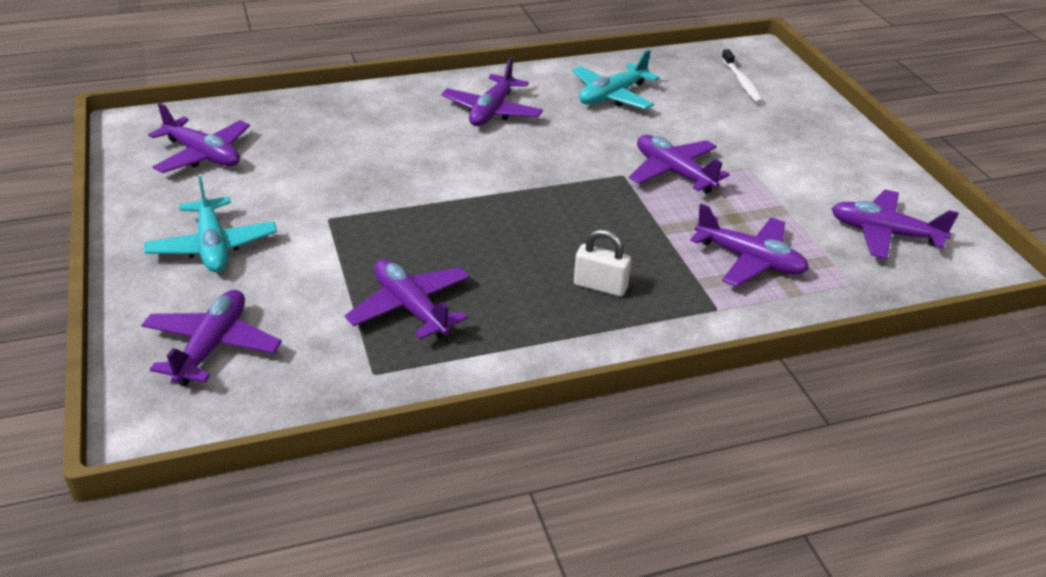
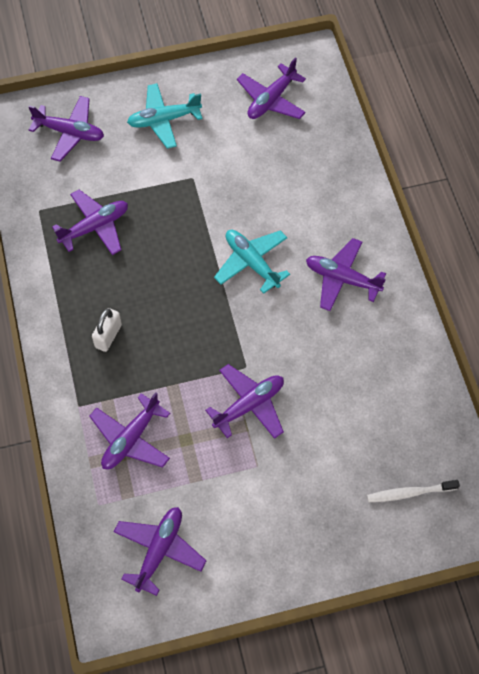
camera: 95 degrees right, 25 degrees up
turquoise plane [572,50,659,109] -> turquoise plane moved to [214,230,290,294]

